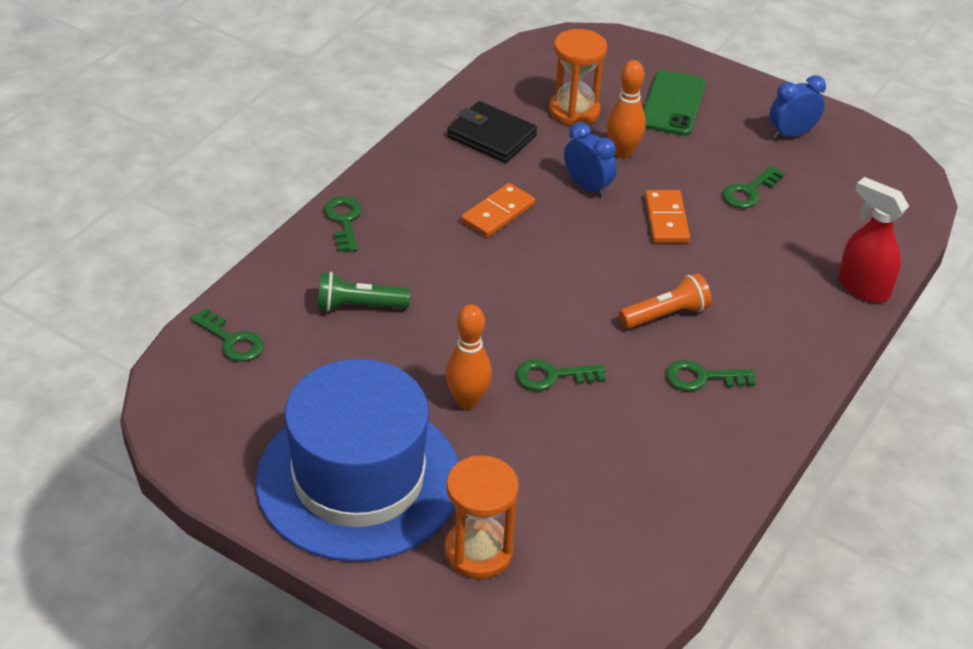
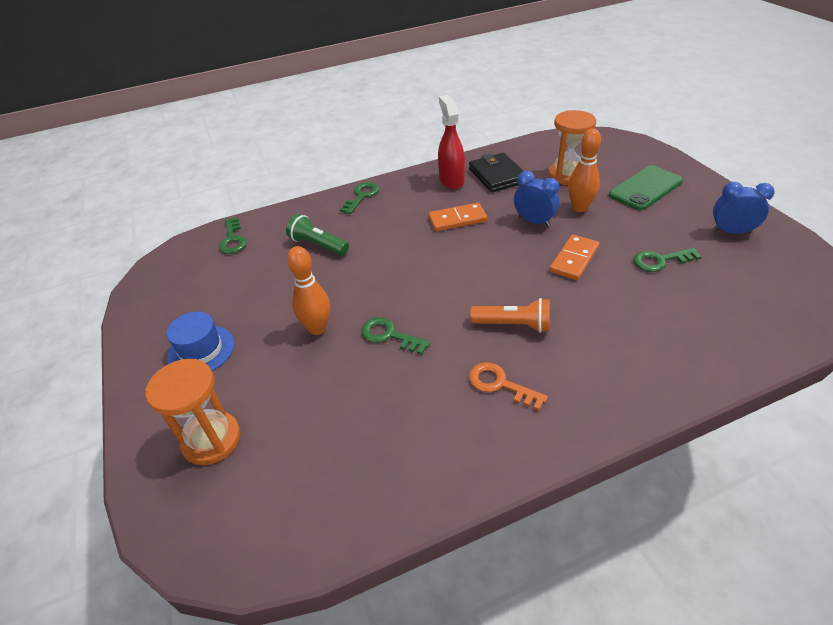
camera: 40 degrees right, 0 degrees up
blue hat [256,359,459,562] -> blue hat [166,311,234,371], size x0.42
blue clock [564,122,617,197] -> blue clock turned 45 degrees counterclockwise [514,171,559,227]
green key [666,360,756,391] -> orange key [469,362,548,411]
red spray bottle [838,177,909,302] -> red spray bottle moved to [438,95,465,189]

